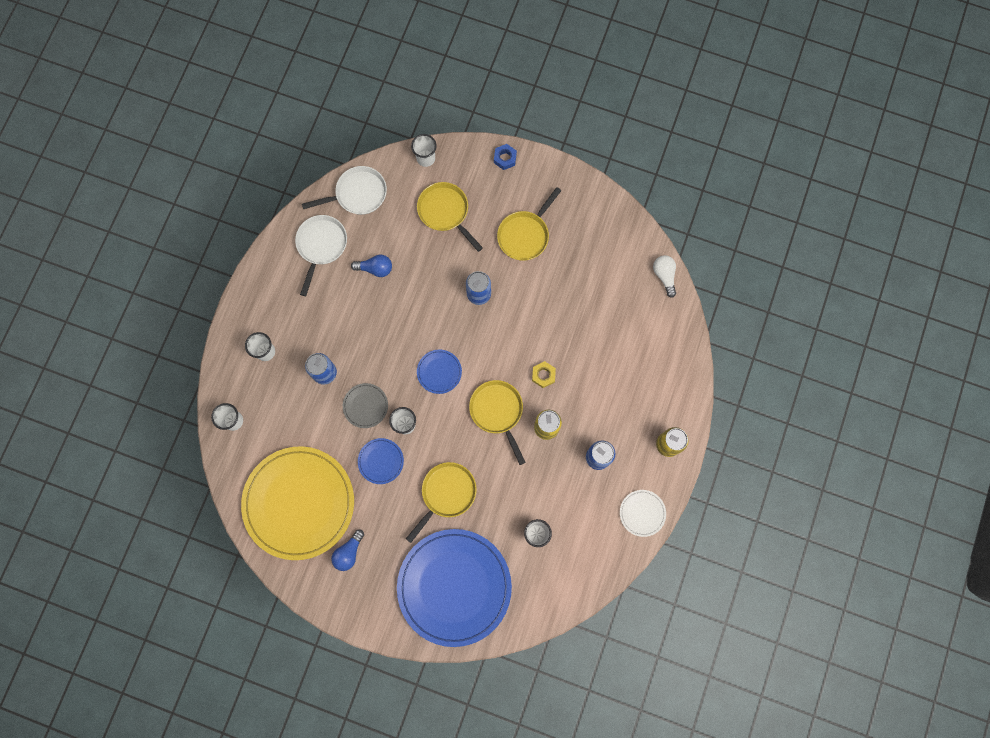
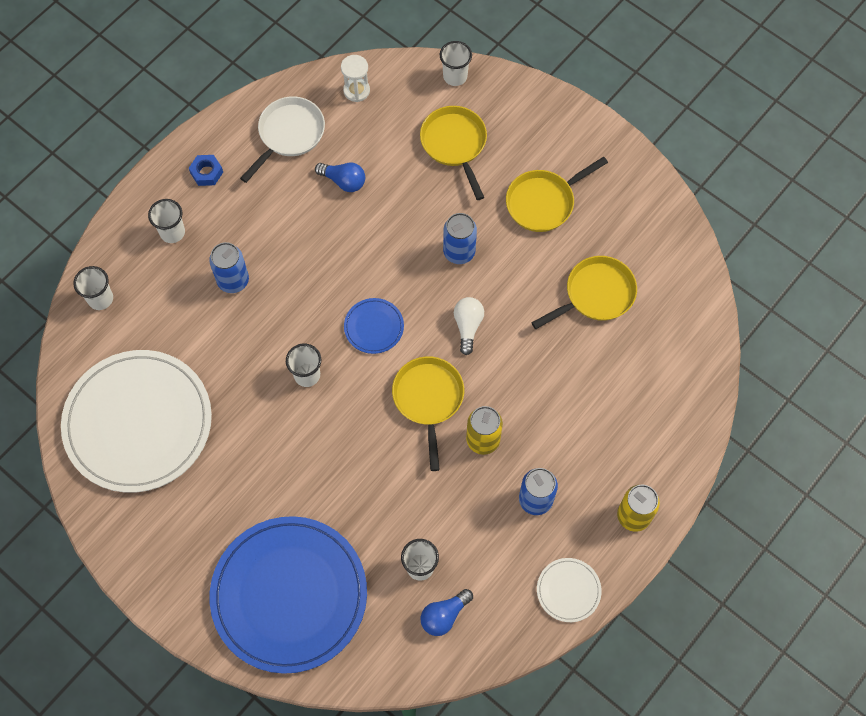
camera: 20 degrees right, 10 degrees down
yellow plate [241,446,354,560] -> white plate [61,350,212,493]
white pan [302,166,387,215] -> white hourglass [341,55,370,102]
blue light bulb [331,529,364,571] -> blue light bulb moved to [421,589,473,636]
grey plate [343,383,388,428] -> none
blue plate [358,438,404,484] -> none
yellow pan [406,462,477,543] -> yellow pan moved to [531,256,637,329]
blue nut [494,144,517,170] -> blue nut moved to [189,155,223,186]
yellow nut [532,361,556,388] -> none
white light bulb [653,255,676,298] -> white light bulb moved to [454,297,484,355]

